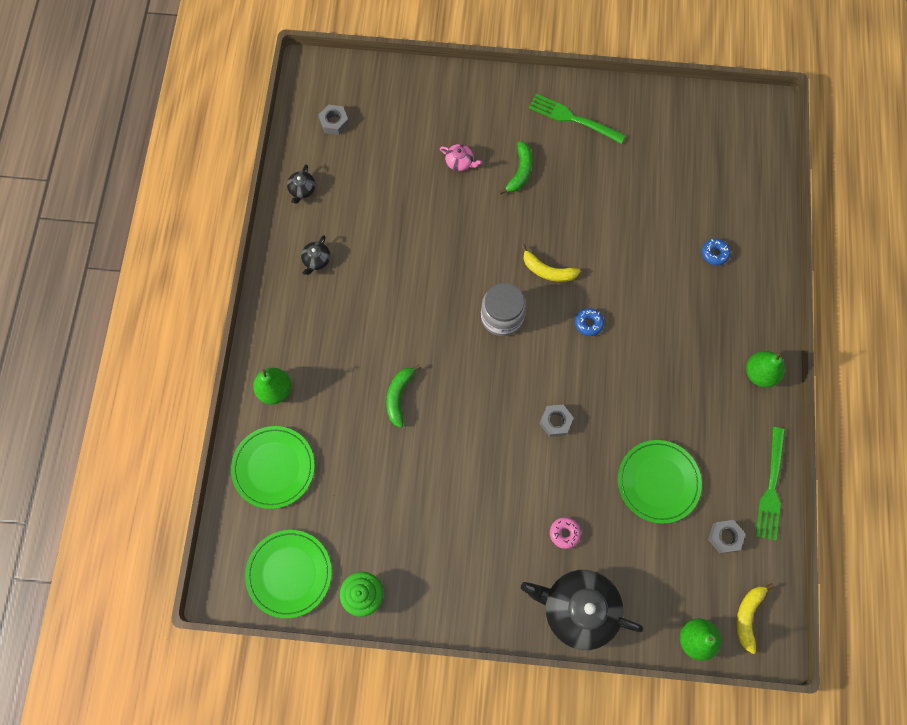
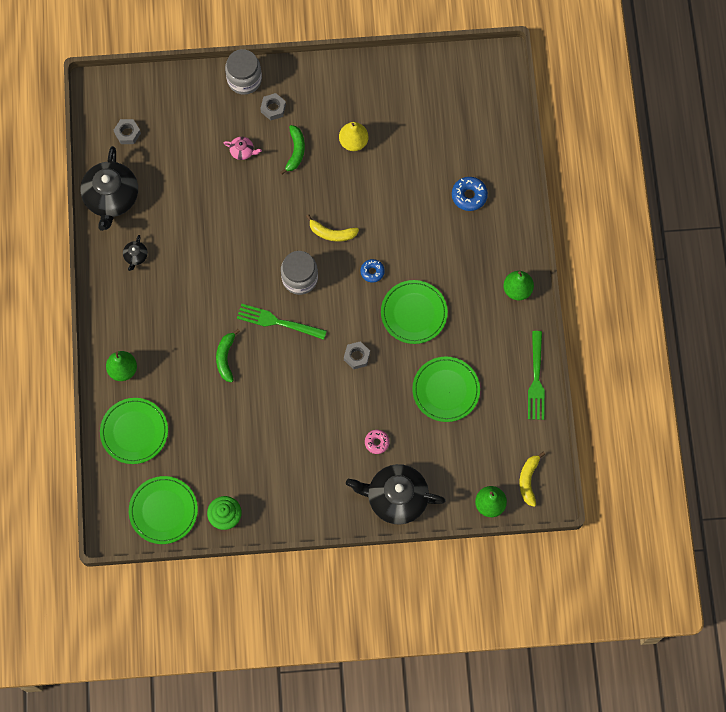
camera: 10 degrees left, 0 degrees up
black teapot [287,164,316,204] -> black teapot [81,146,138,231], size x2.33
green fork [529,94,625,143] -> green fork moved to [237,304,327,340]
blue donut [702,239,730,266] -> blue donut [452,177,488,211], size x1.51
grey nut [708,520,745,554] -> grey nut moved to [260,93,286,121]
none -> grey jar [225,49,262,95]
none -> yellow pear [339,122,368,151]
none -> green plate [381,280,448,344]

